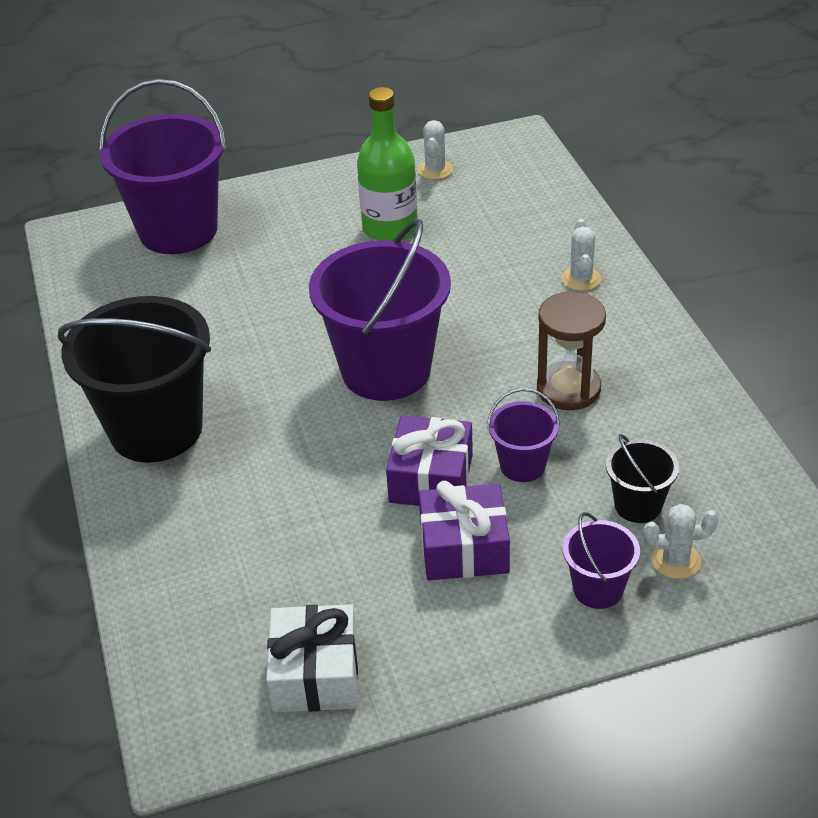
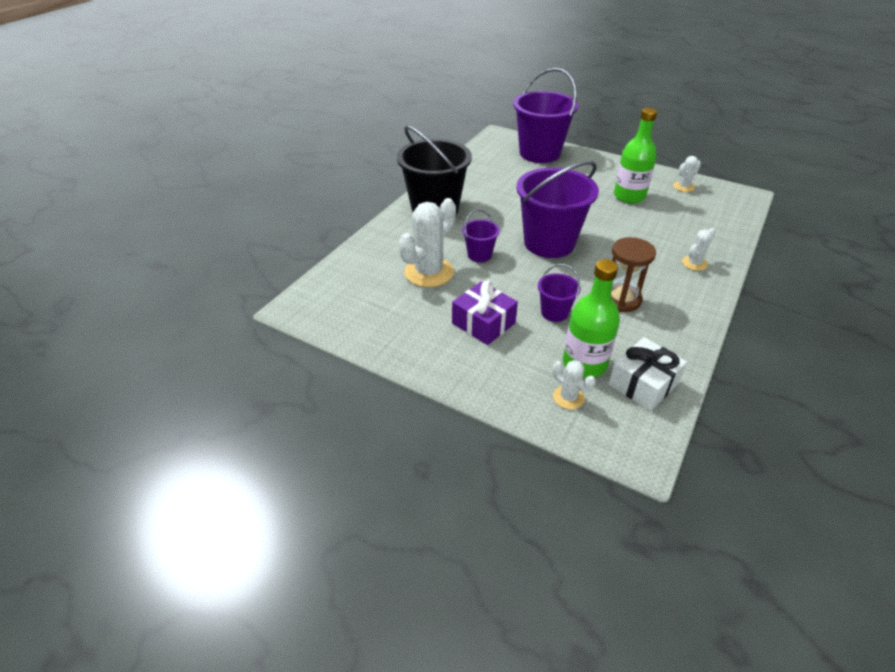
camera: 45 degrees right, 0 degrees up
white gift [266,604,358,712] -> white gift moved to [608,337,687,411]
purple gift [386,416,473,506] -> none
purple bucket [563,512,640,609] -> purple bucket moved to [462,209,500,262]
black bucket [606,434,679,523] -> green bottle [563,259,620,378]
none -> white cactus [399,198,456,287]

